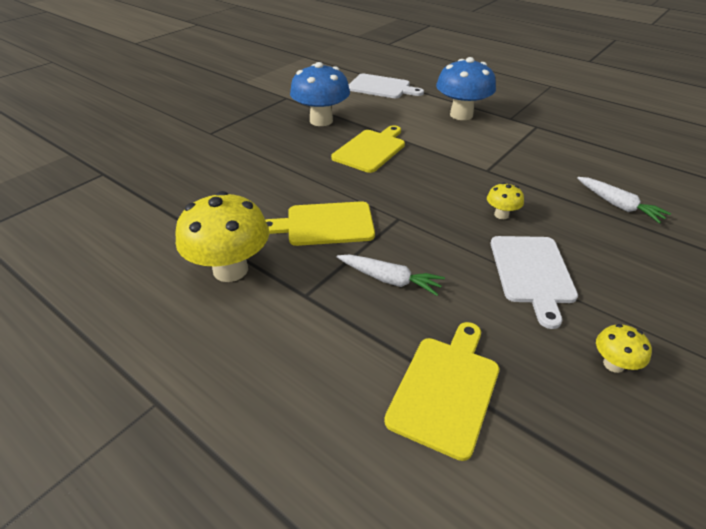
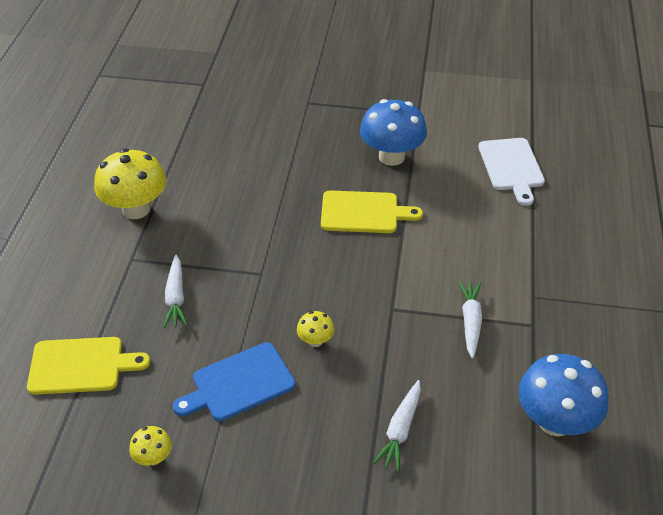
camera: 60 degrees right, 5 degrees up
yellow cutting board [265,201,375,246] -> none
blue mushroom [436,57,496,120] -> blue mushroom moved to [519,354,608,437]
white cutting board [491,236,578,329] -> blue cutting board [173,342,295,421]
none -> white carrot [458,281,482,359]

